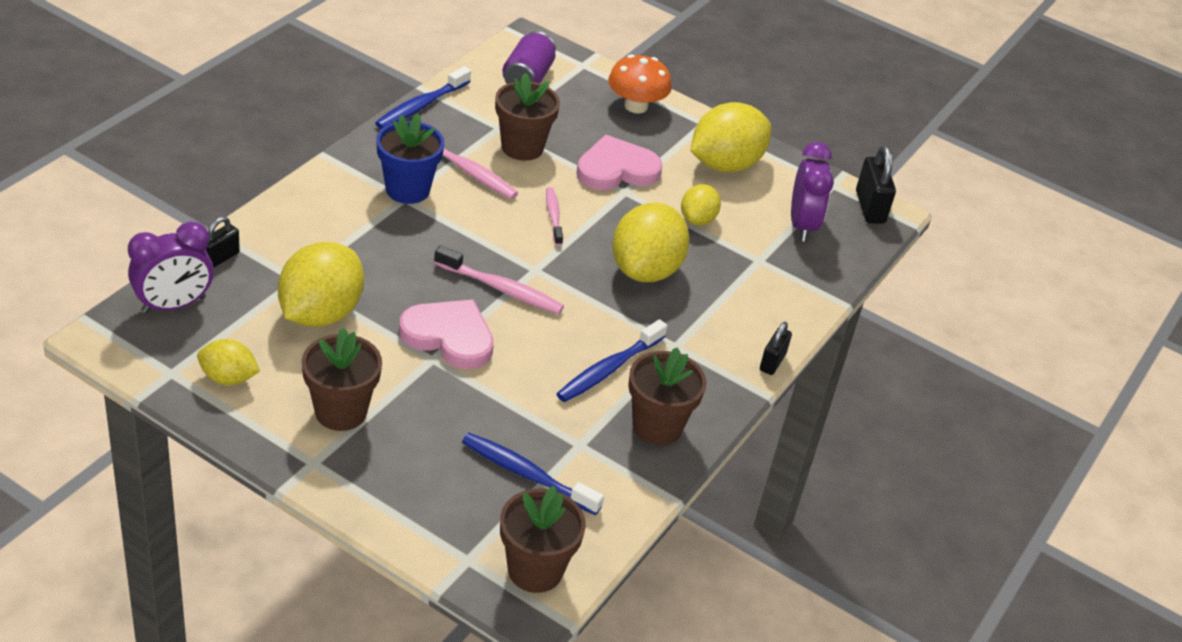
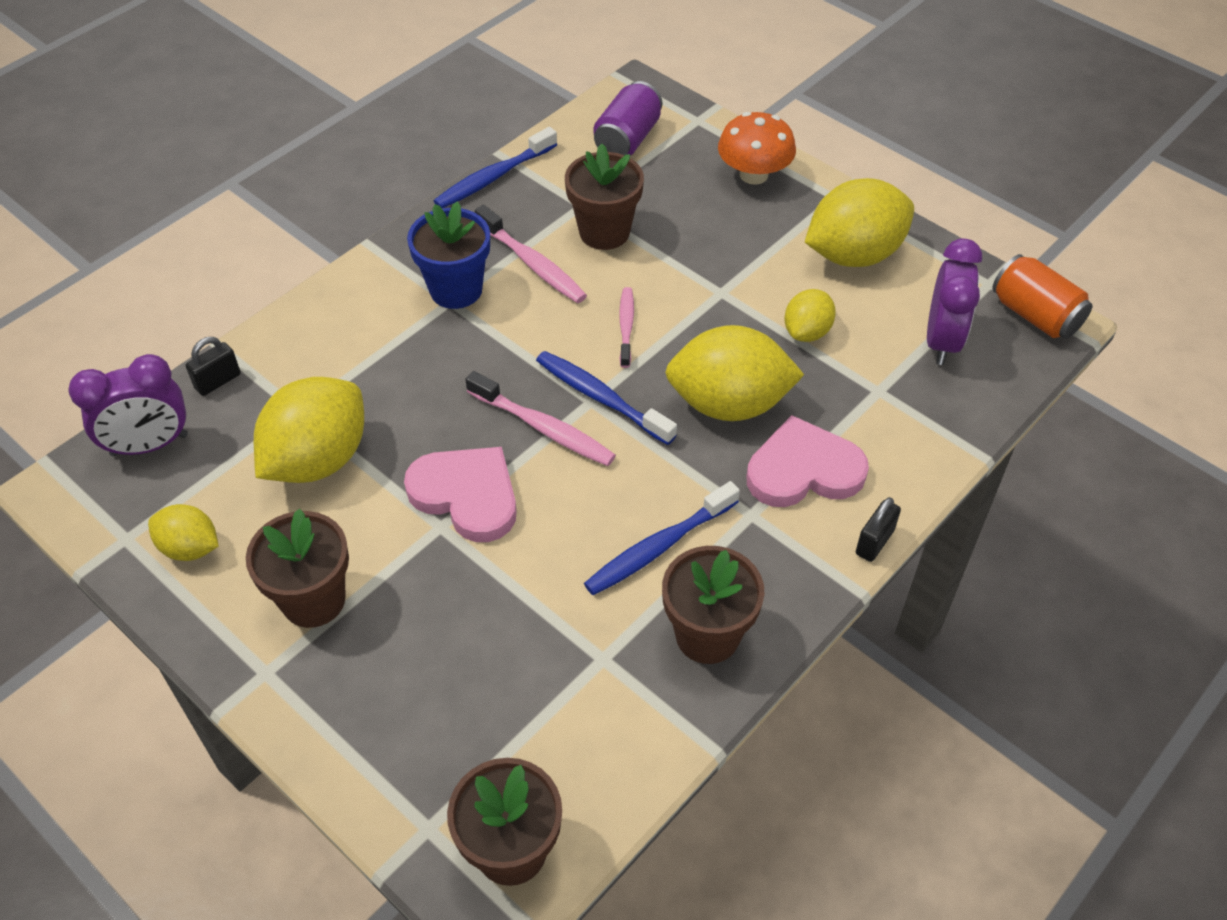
camera: 15 degrees right, 10 degrees up
blue toothbrush [462,433,604,515] -> blue toothbrush moved to [536,351,677,445]
pink heart [576,135,662,190] -> pink heart moved to [747,415,869,507]
yellow lemon [612,203,689,282] -> yellow lemon turned 60 degrees clockwise [665,325,804,421]
black padlock [856,145,896,224] -> orange can [992,254,1093,339]

